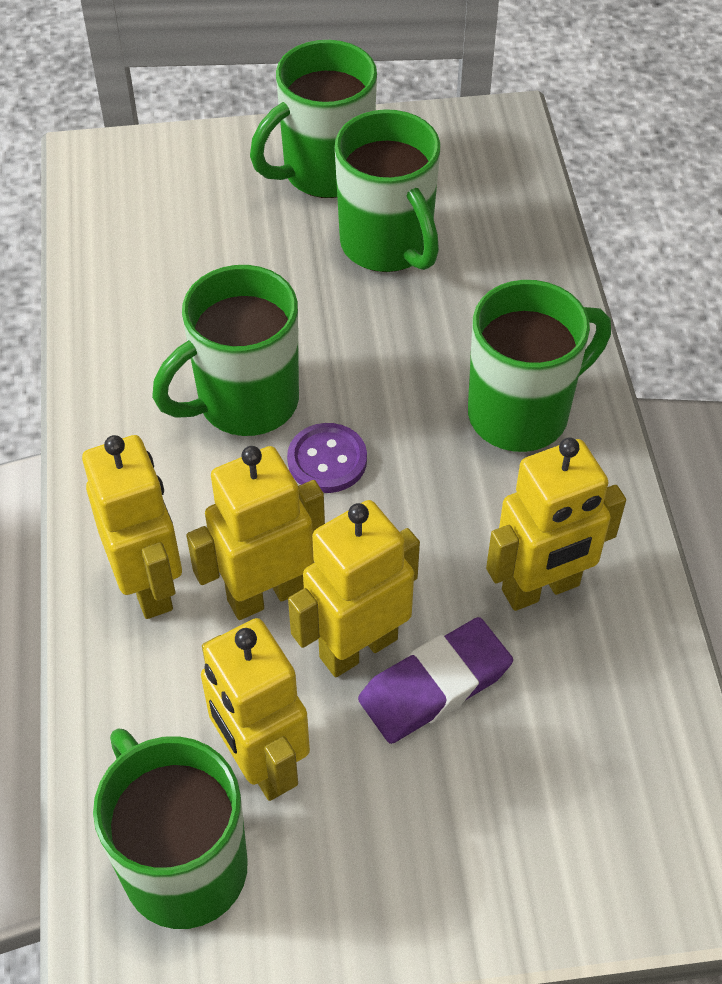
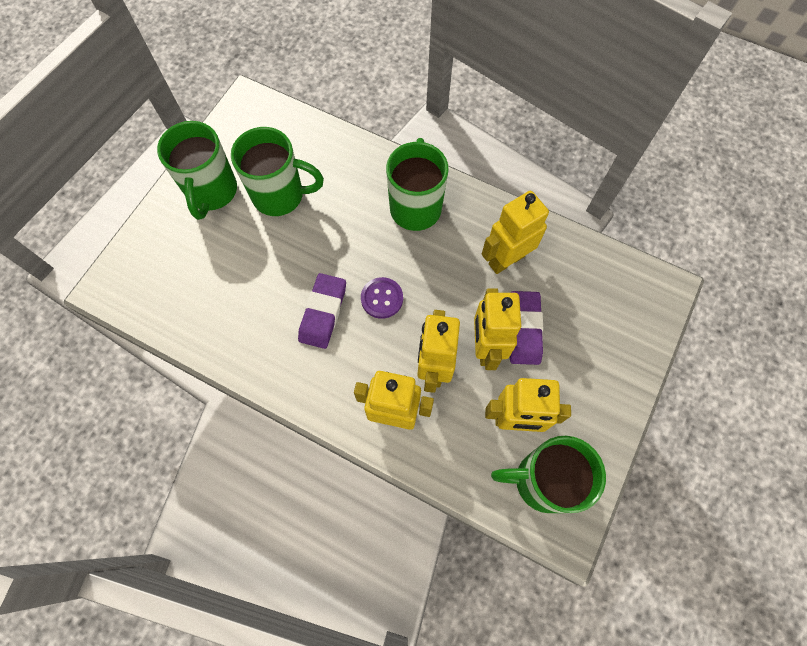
camera: 55 degrees left, 15 degrees up
green mug [152,265,299,436] -> purple eraser [298,273,346,349]
yellow robot [486,437,626,611] -> yellow robot turned 135 degrees counterclockwise [482,191,549,274]

